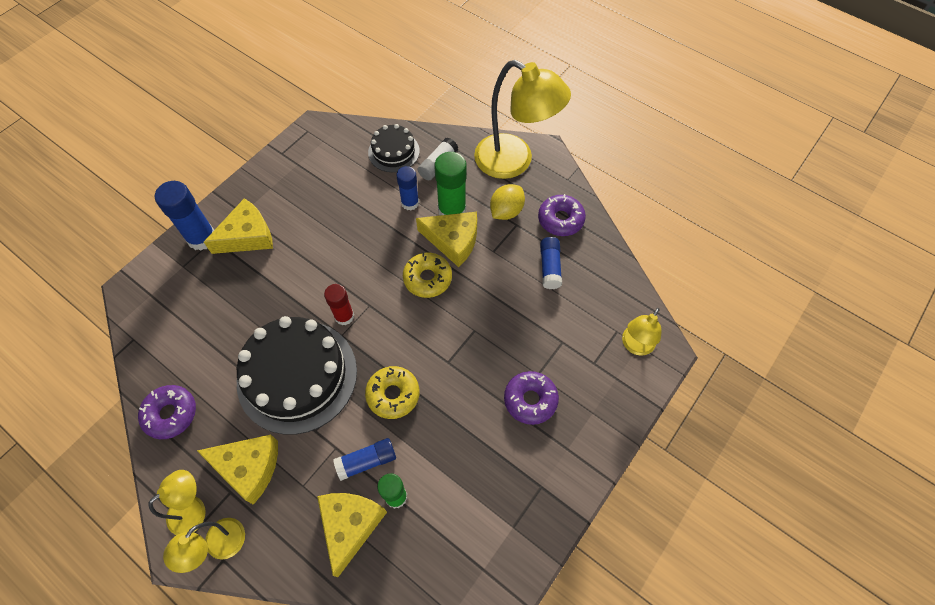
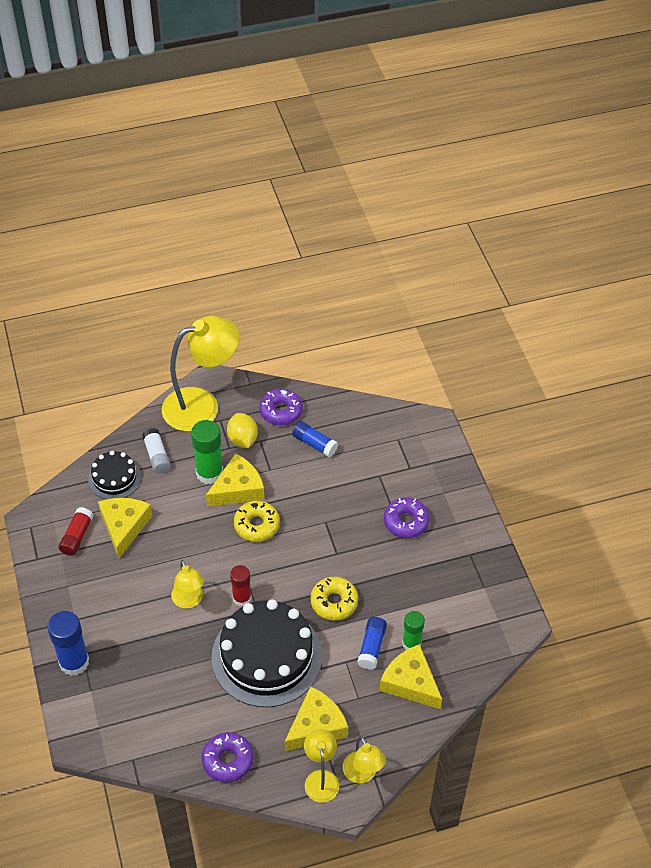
camera: 55 degrees left, 10 degrees down
yellow cheese [204,198,273,254] -> yellow cheese moved to [98,498,152,558]
blue glue stick [396,166,419,210] -> none
yellow lamp [622,308,661,356] -> yellow lamp moved to [171,560,204,608]
none -> red glue stick [59,507,93,556]

